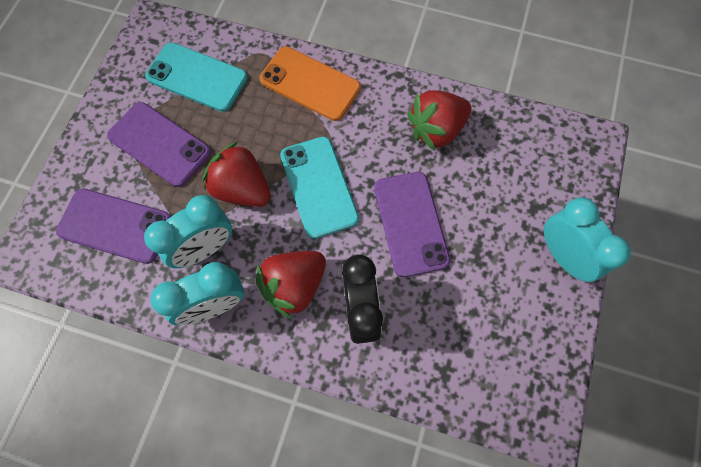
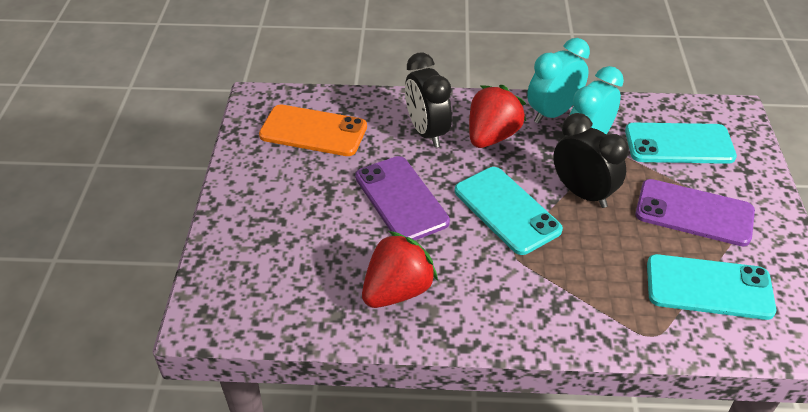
camera: 165 degrees right, 25 degrees down
purple phone [56,188,171,264] -> turquoise phone [625,123,737,164]
red strawberry [202,141,271,207] -> black clock [553,113,629,208]
orange phone [260,47,361,121] -> orange phone moved to [259,105,367,156]
turquoise clock [544,197,631,282] -> none

